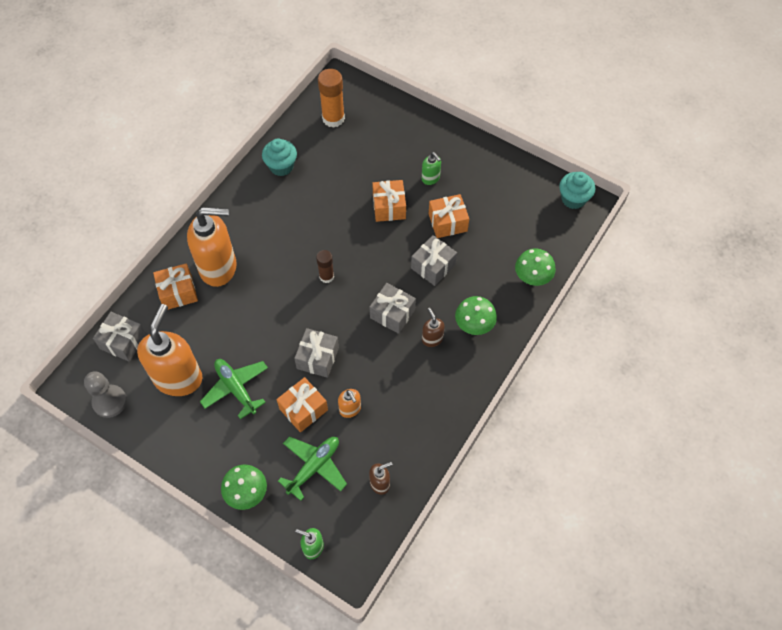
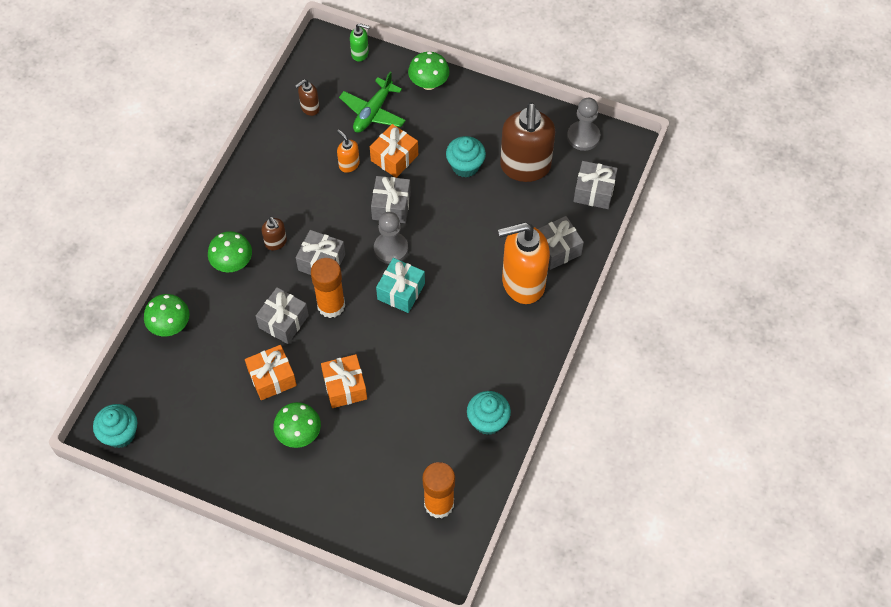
camera: 170 degrees right, 0 degrees up
orange soap dispenser [137,304,202,396] -> brown soap dispenser [500,102,555,182]
orange gift [153,263,198,310] -> grey gift [538,216,584,270]
green plane [200,359,268,419] -> turquoise cupcake [446,136,486,178]
brown glue stick [316,250,334,283] -> turquoise gift [376,258,425,313]
green soap dispenser [422,152,441,185] -> green mushroom [273,402,321,448]
none -> orange glue stick [311,258,345,318]
none -> grey pawn [374,212,408,264]

